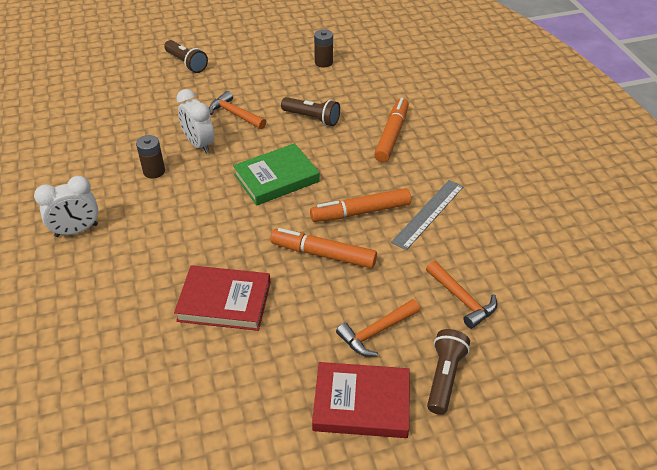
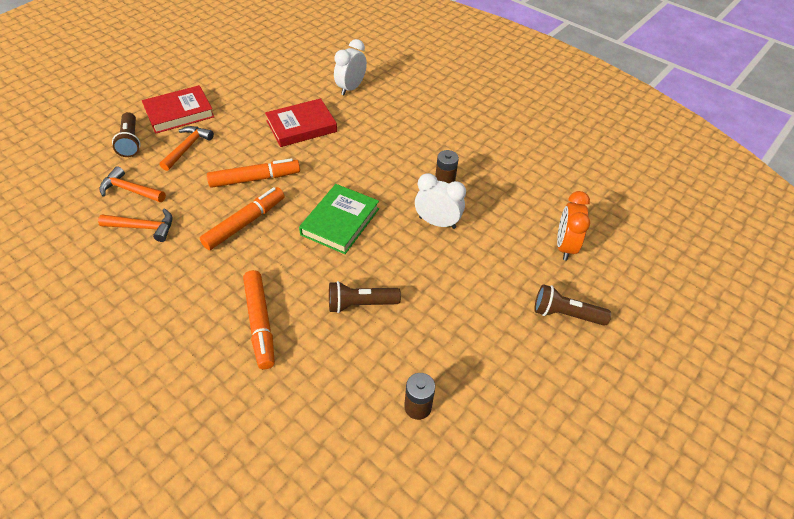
camera: 145 degrees right, 5 degrees up
white clock [34,176,98,237] -> white clock moved to [334,39,367,95]
orange hammer [209,91,266,129] -> orange hammer moved to [98,209,172,242]
grey ruler [391,180,464,250] -> none
none -> orange clock [557,191,590,260]

